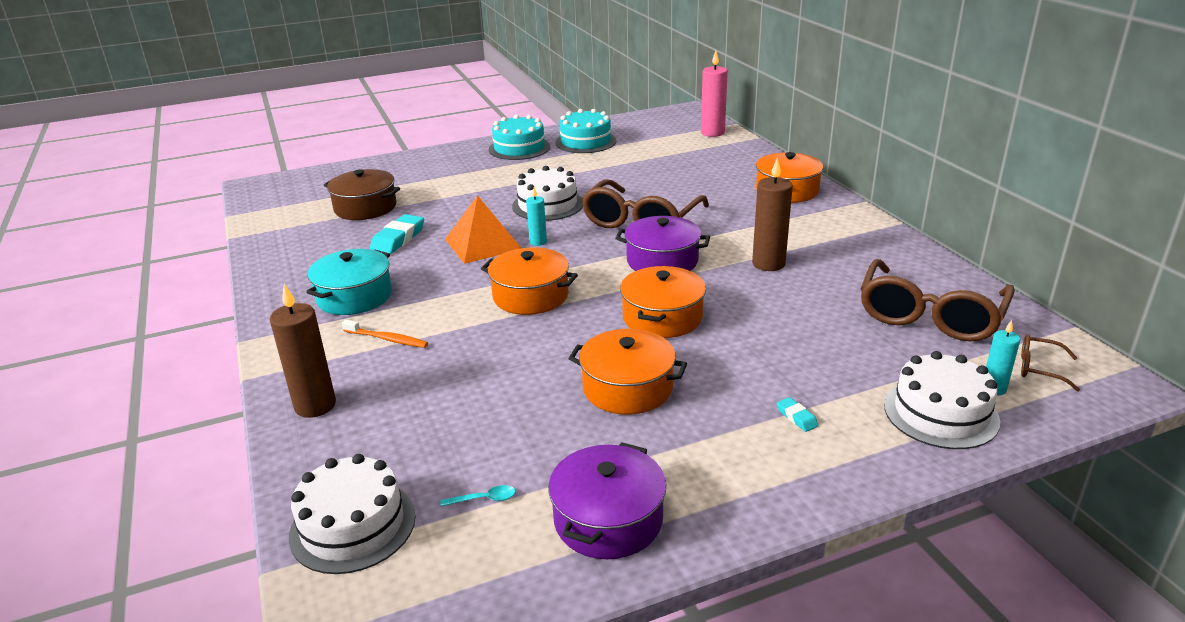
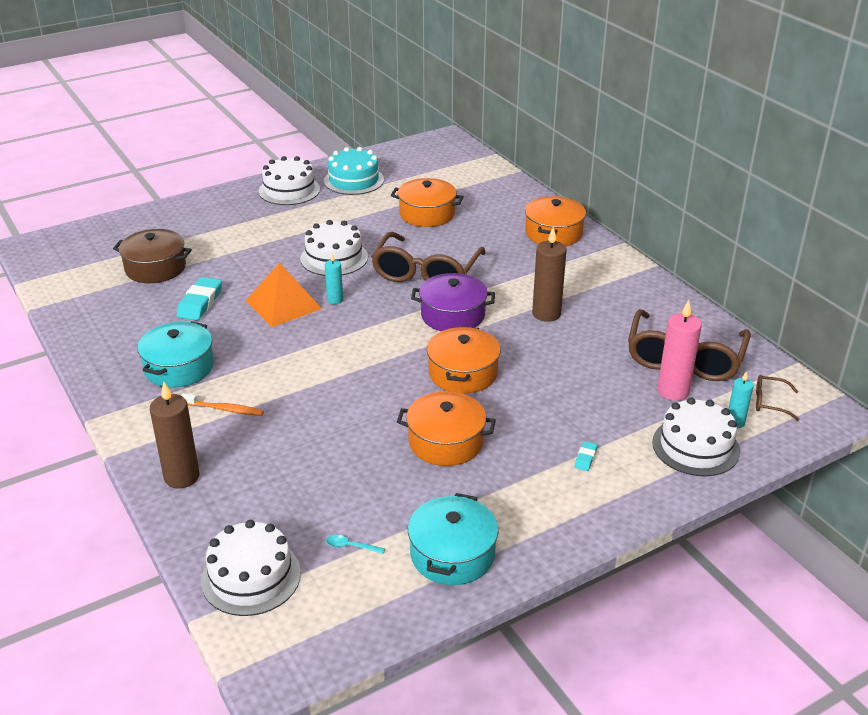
camera: 10 degrees left, 5 degrees up
turquoise spoon [440,485,516,507] -> turquoise spoon turned 150 degrees counterclockwise [326,535,385,554]
orange pot [481,247,578,315] -> orange pot moved to [391,178,464,227]
turquoise cake [489,115,550,160] -> white cake [259,156,320,205]
purple pot [548,442,666,559] -> turquoise pot [408,493,498,585]
pink candle [701,51,728,137] -> pink candle moved to [657,300,702,401]
turquoise eraser [777,397,819,432] -> turquoise eraser turned 60 degrees clockwise [575,441,597,471]

